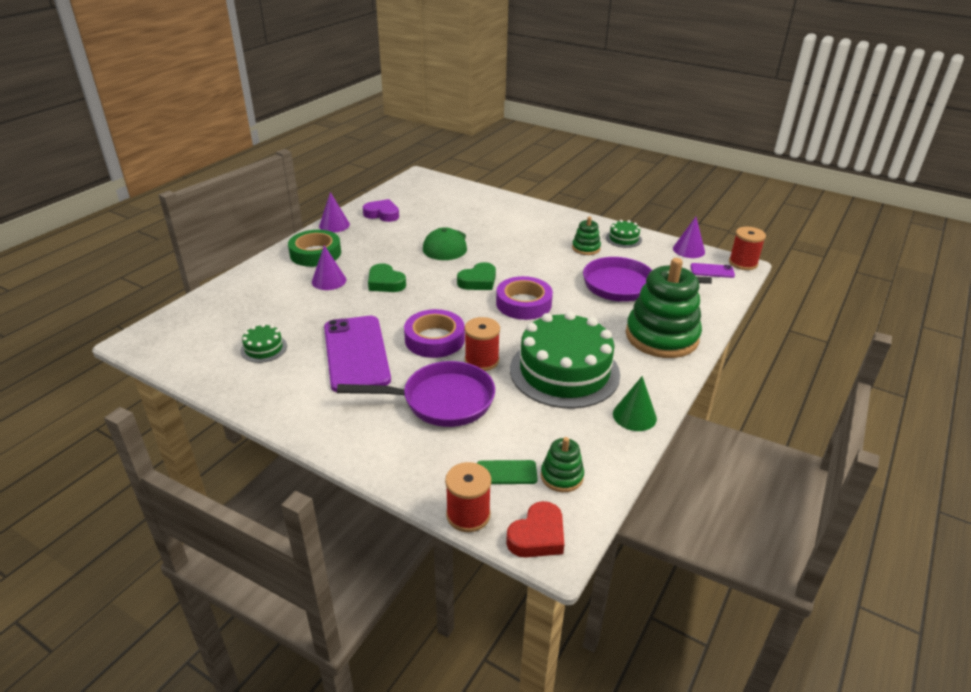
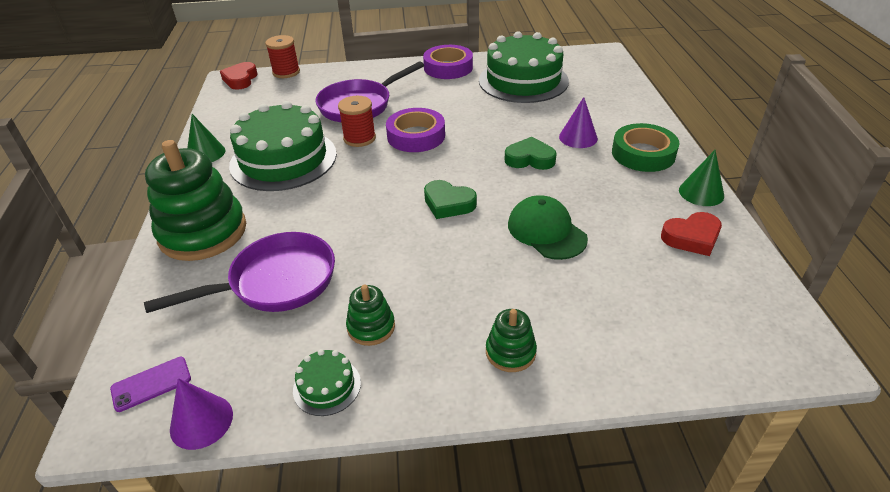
camera: 145 degrees right, 5 degrees up
green cake [240,324,287,363] -> green cake [479,31,569,103], size x2.35
purple cone [319,192,350,232] -> green cone [679,150,724,206]
purple phone [324,316,391,392] -> none
purple heart [363,199,399,222] -> red heart [661,212,722,256]
green heart [457,262,496,290] -> green heart turned 75 degrees counterclockwise [424,180,477,219]
green phone [477,460,538,484] -> none
purple tape [496,276,553,320] -> purple tape moved to [423,45,473,79]
green stacking toy [541,437,584,492] -> green stacking toy moved to [486,309,537,372]
red spool [729,227,766,270] -> none

